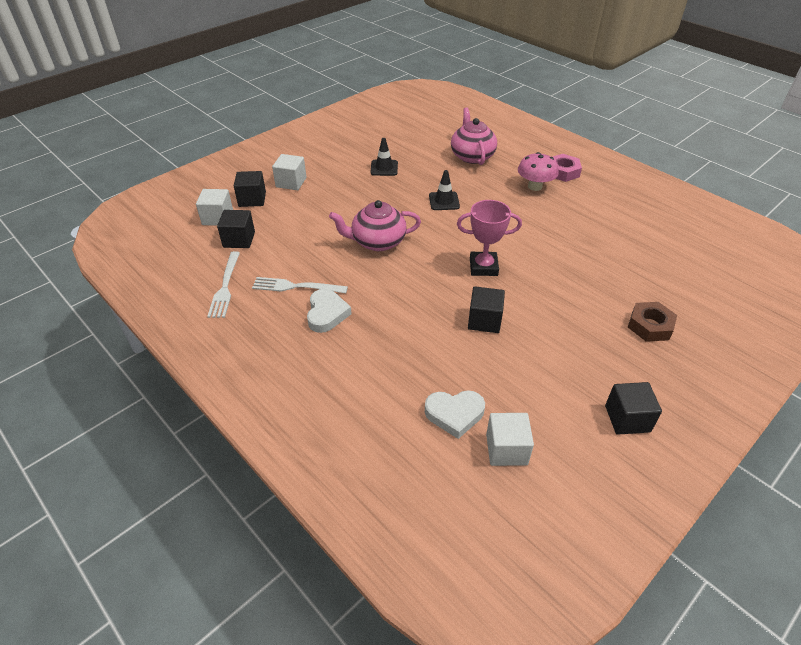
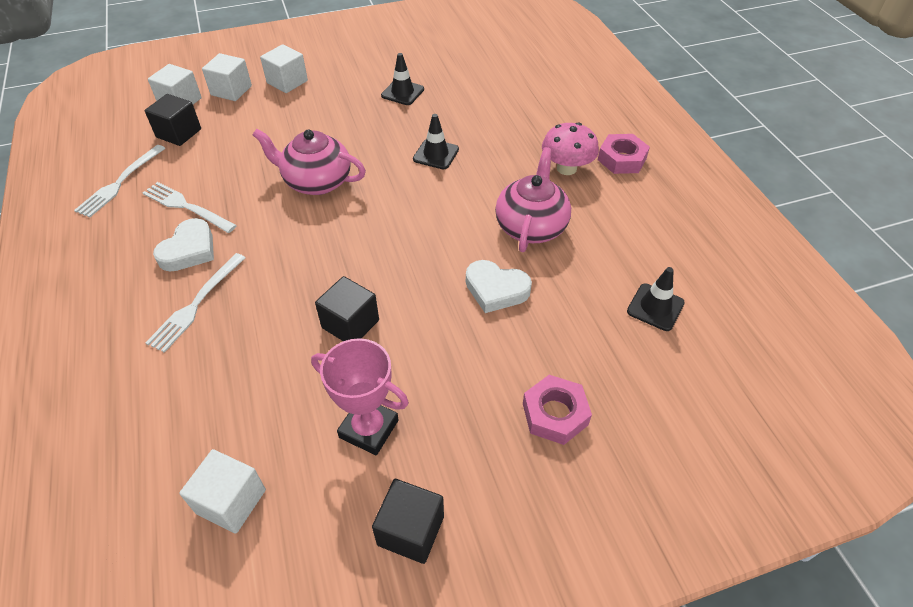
camera: 25 degrees right, 5 degrees up
black cube [234,171,266,207] -> white cube [202,53,252,101]
white heart [425,390,485,439] -> white heart moved to [466,260,532,313]
pink teapot [451,108,497,165] -> pink teapot moved to [495,147,571,252]
pink trophy [457,200,522,276] -> pink trophy moved to [311,338,409,455]
brown nut [628,302,677,342] -> pink nut [523,375,592,445]
none -> white fork [145,253,246,353]
none -> black traffic cone [627,267,685,331]

